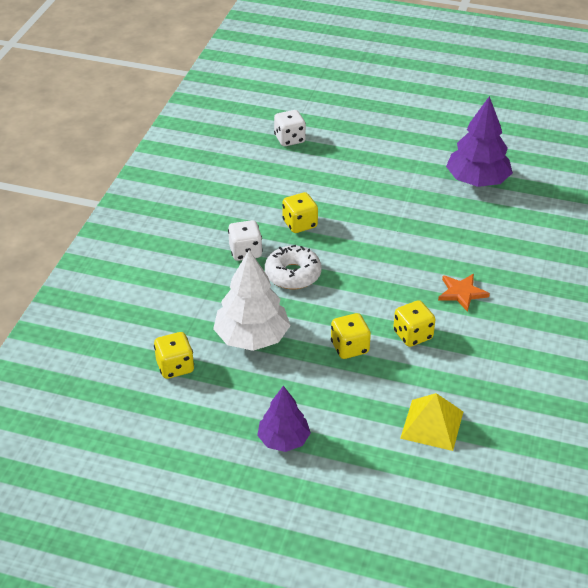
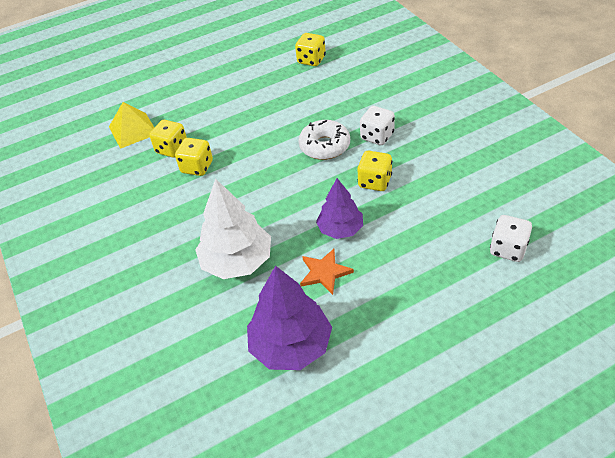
camera: 140 degrees right, 5 degrees up
white tree [213,250,291,351] -> white tree moved to [195,178,271,279]
purple tree [257,386,311,452] -> purple tree moved to [316,178,363,239]
yellow dice [331,313,371,359] -> yellow dice moved to [149,120,187,158]
orange star [438,274,490,312] -> orange star moved to [300,249,354,295]

